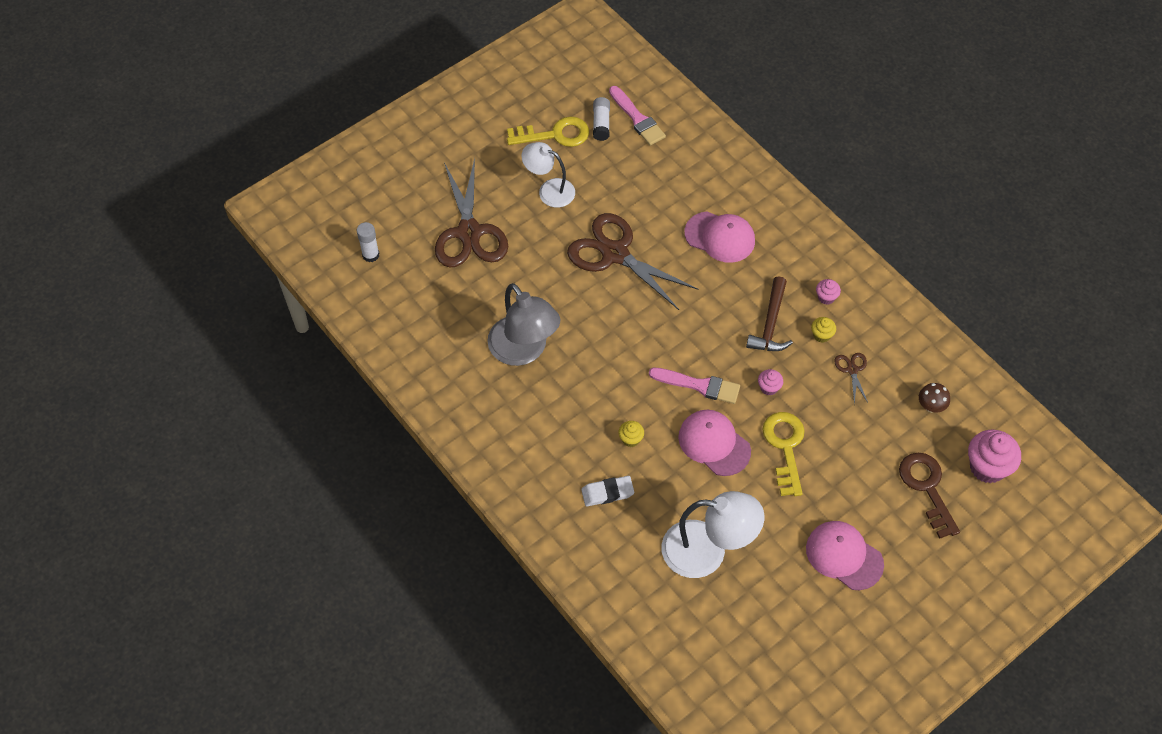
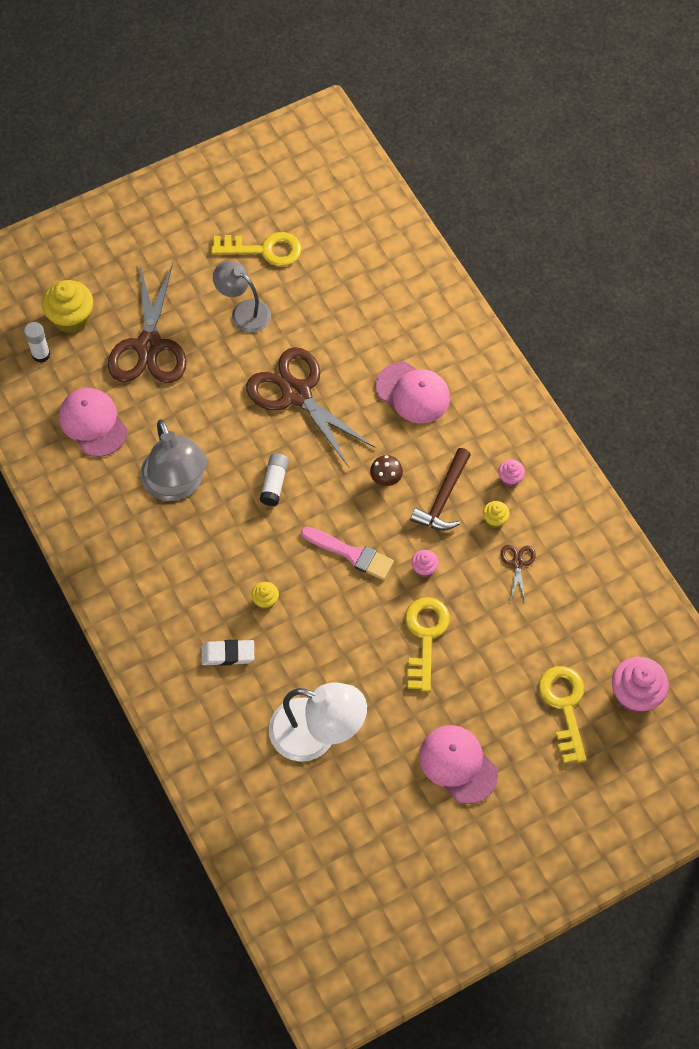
camera: 10 degrees right, 5 degrees up
white lamp [521,142,575,208] -> grey lamp [213,261,271,333]
white glue stick [593,97,610,141] -> white glue stick moved to [260,454,289,506]
pink brush [609,86,666,146] -> none
pink cap [678,410,751,476] -> pink cap moved to [59,388,128,457]
brown key [899,453,960,539] -> yellow key [539,666,587,763]
brown mushroom [919,383,950,413] -> brown mushroom moved to [370,455,403,486]
none -> yellow cupcake [42,280,93,333]

